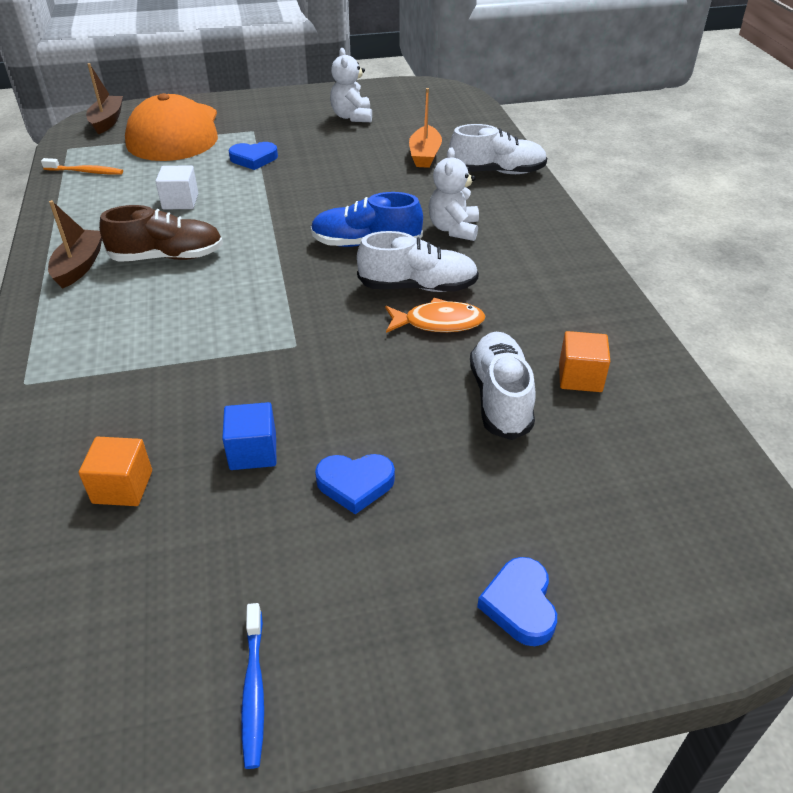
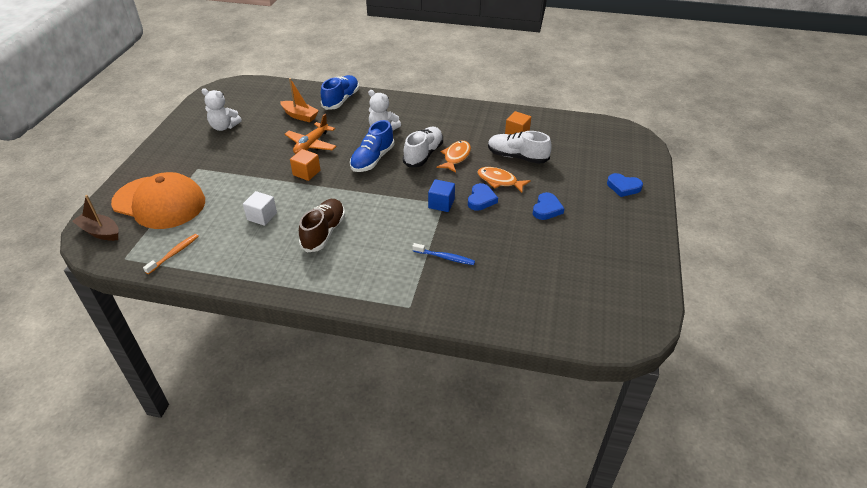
camera: 65 degrees left, 0 degrees up
brown boat [48,200,102,289] -> none
orange cube [79,437,152,506] -> orange cube moved to [290,149,320,181]
blue cube [222,402,276,470] -> blue cube moved to [428,179,455,212]
blue heart [229,142,278,170] -> blue heart moved to [468,183,498,211]
blue toothbrush [241,603,264,769] -> blue toothbrush moved to [412,243,475,265]
white shoe [449,124,547,174] -> blue shoe [321,75,359,110]
none -> orange plane [285,114,337,154]
none -> orange fish [477,167,531,193]

